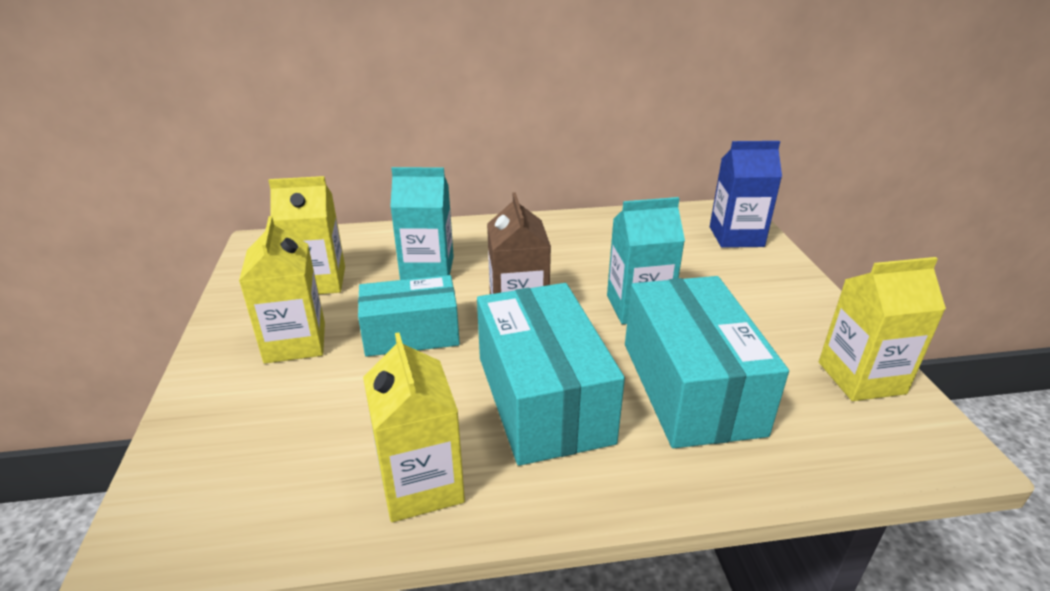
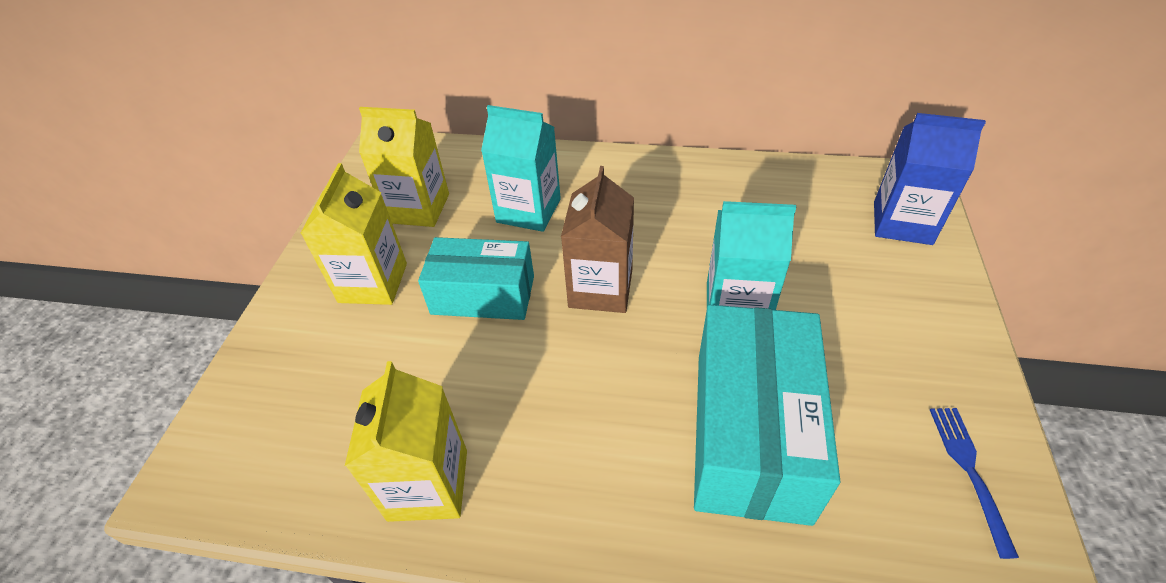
camera: 20 degrees right, 15 degrees up
turquoise box [477,283,625,466] -> none
yellow carton [819,257,946,401] -> blue fork [930,408,1019,559]

